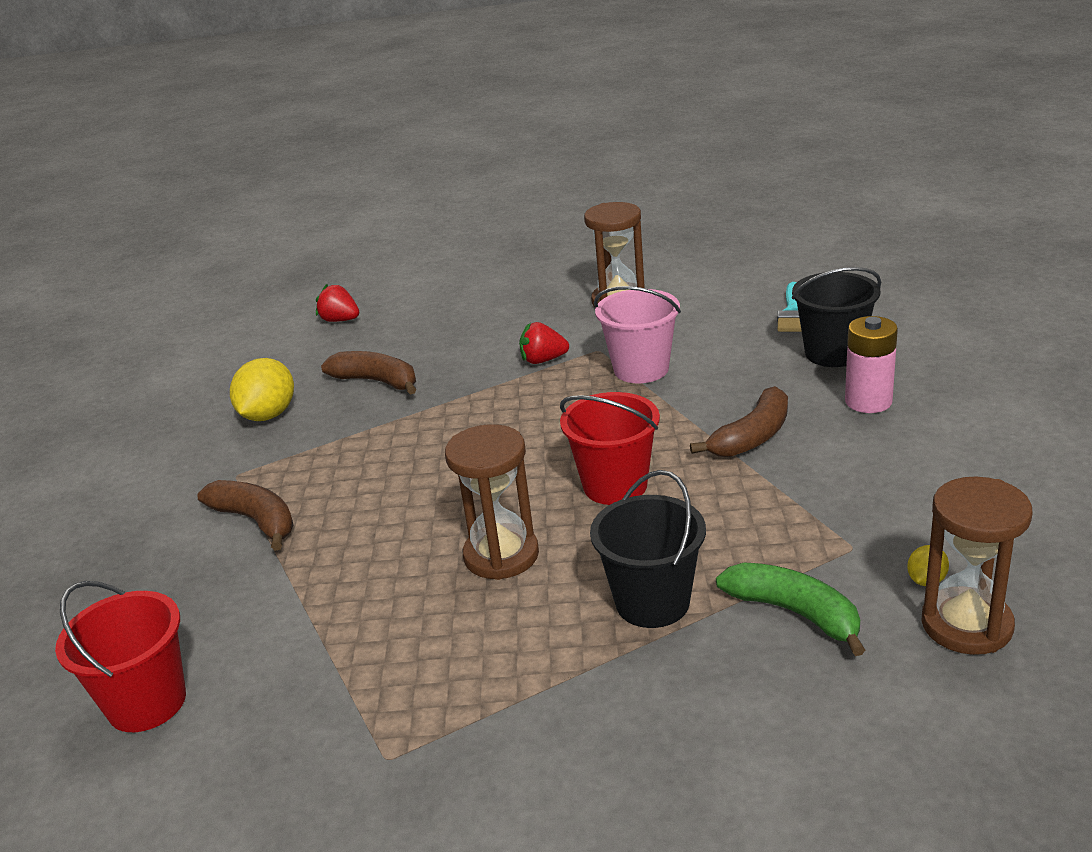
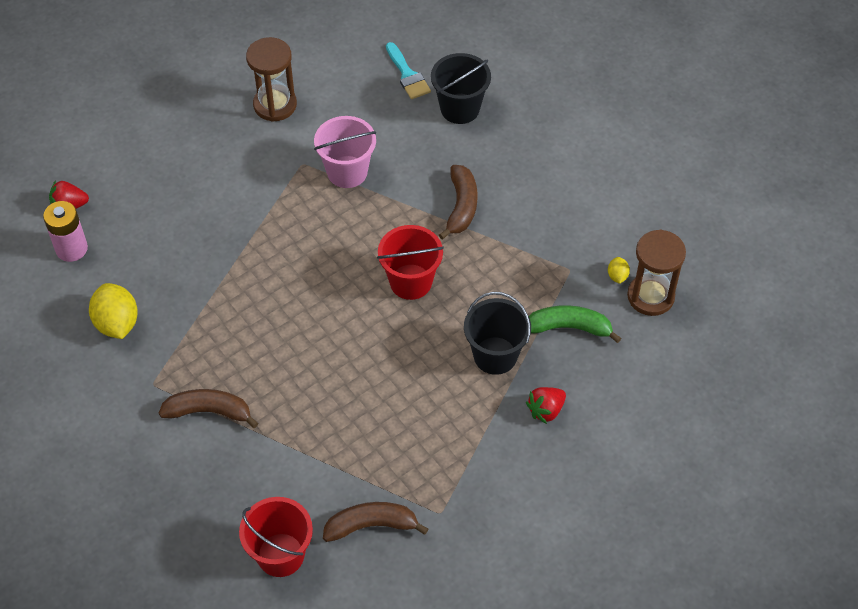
camera: 40 degrees left, 25 degrees up
brown banana [321,351,416,395] -> brown banana moved to [323,502,429,542]
brown hourglass [445,424,539,580] -> none
red strawberry [519,322,569,364] -> red strawberry moved to [526,387,566,424]
pink battery [845,316,898,413] -> pink battery moved to [43,201,88,262]

